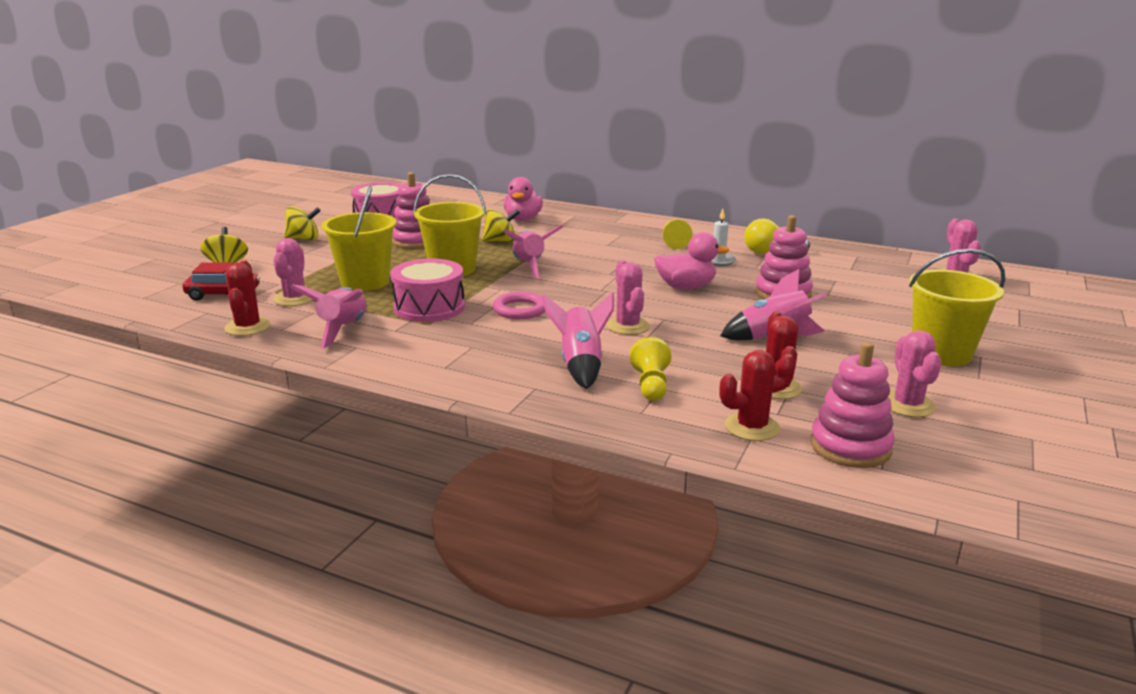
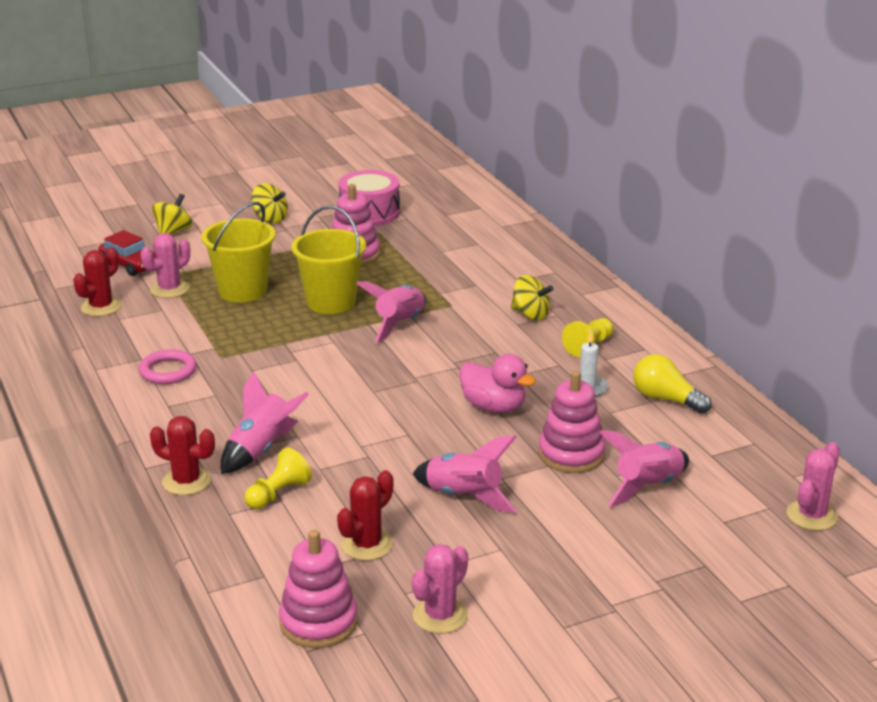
camera: 40 degrees right, 5 degrees up
pink rocket [290,285,367,348] -> pink rocket moved to [599,430,689,507]
pink drum [391,259,465,322] -> none
yellow spinning top [482,209,520,242] -> yellow spinning top moved to [511,275,554,320]
pink ring [493,292,545,319] -> pink ring moved to [139,349,197,384]
pink duck [504,177,543,221] -> none
pink cactus [606,260,650,335] -> none
red cactus [719,350,796,441] -> red cactus moved to [150,416,215,495]
yellow bucket [909,249,1005,366] -> none

